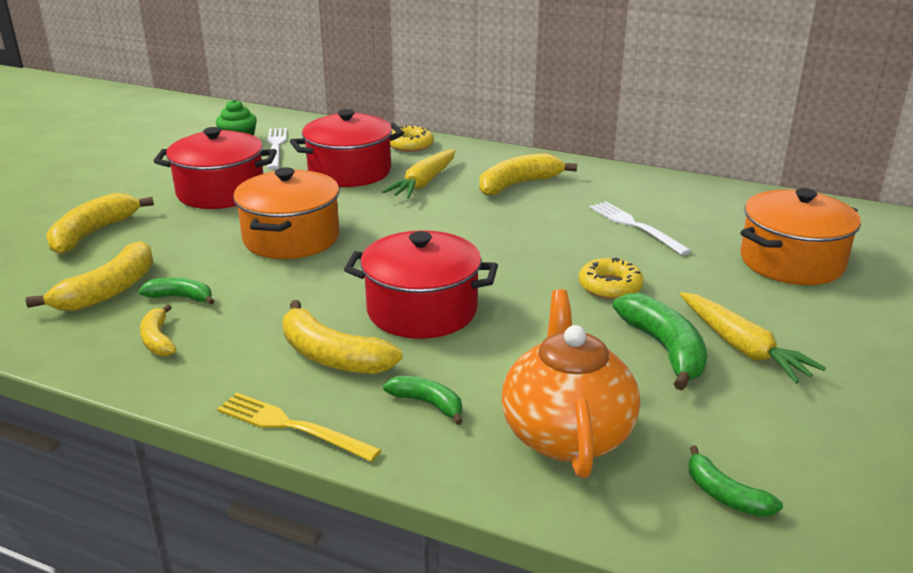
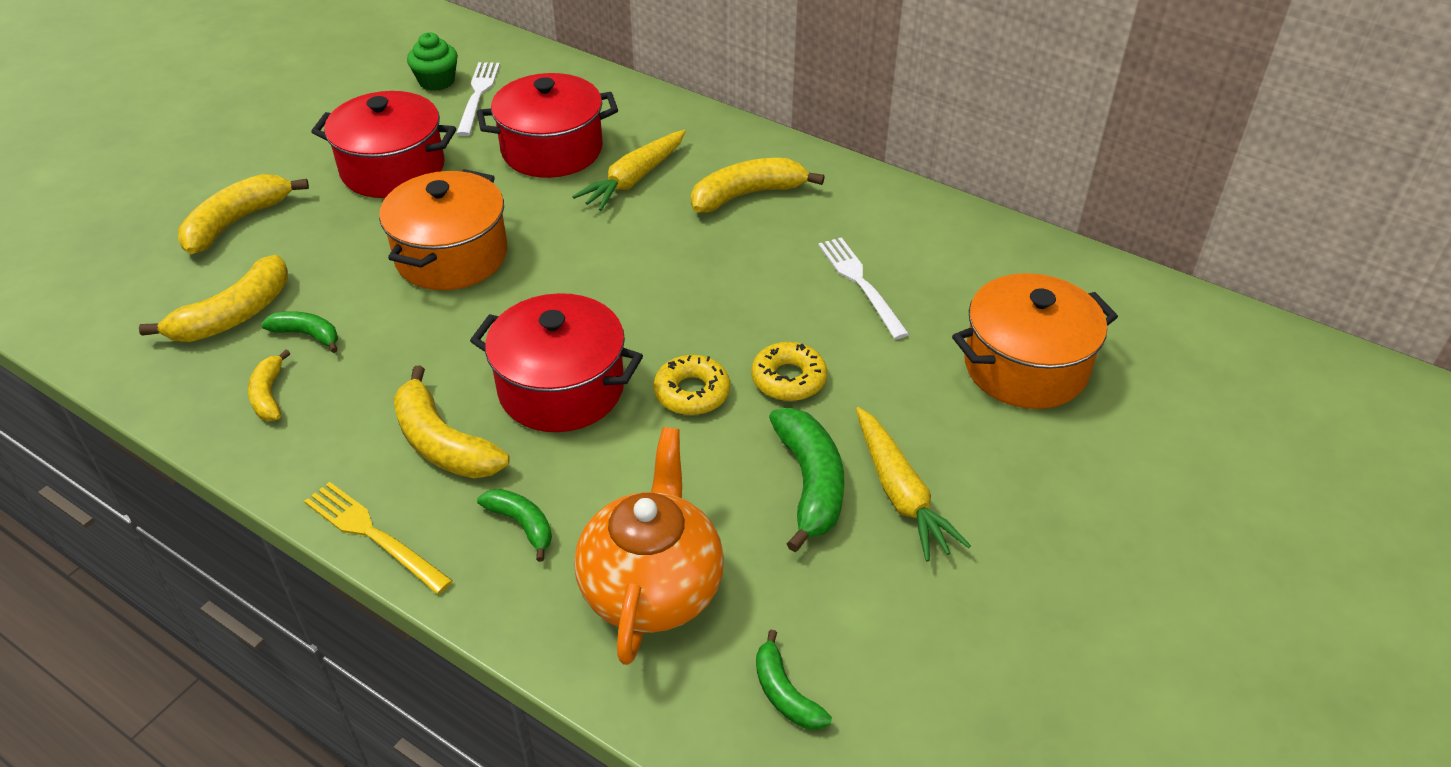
camera: 10 degrees right, 15 degrees up
yellow donut [390,125,434,152] -> yellow donut moved to [653,355,730,415]

